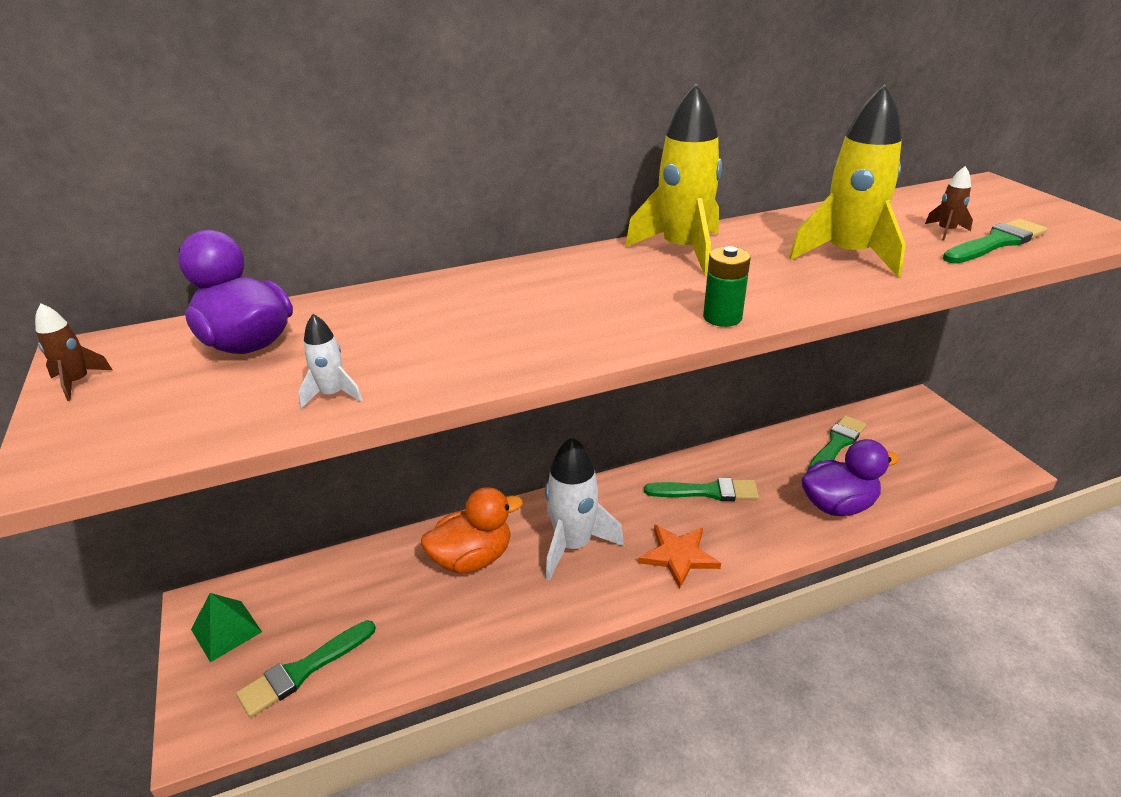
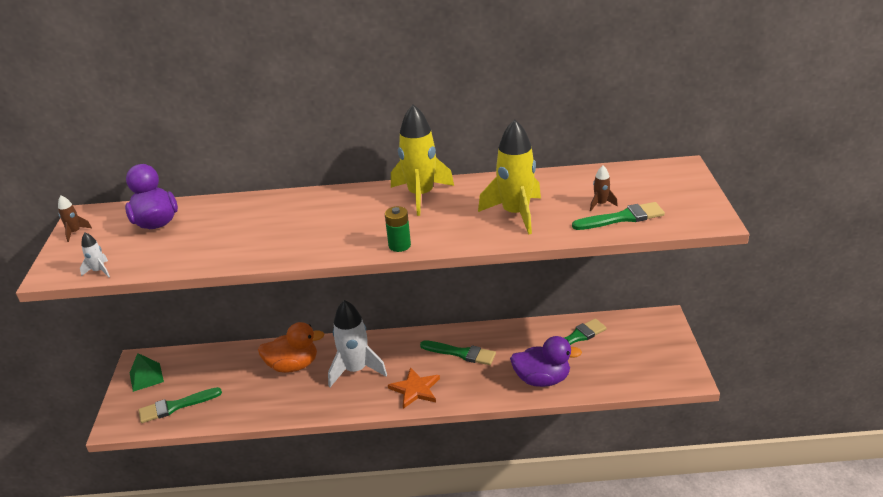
camera: 20 degrees right, 0 degrees up
white rocket [298,314,363,409] -> white rocket moved to [80,232,110,277]

